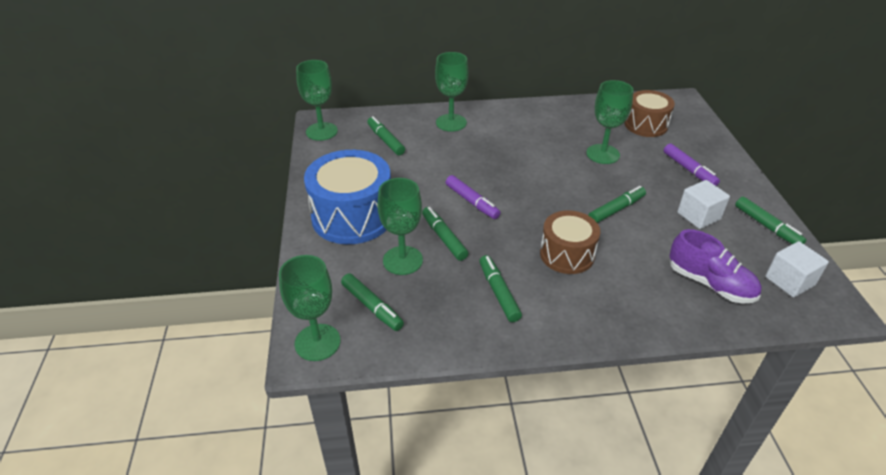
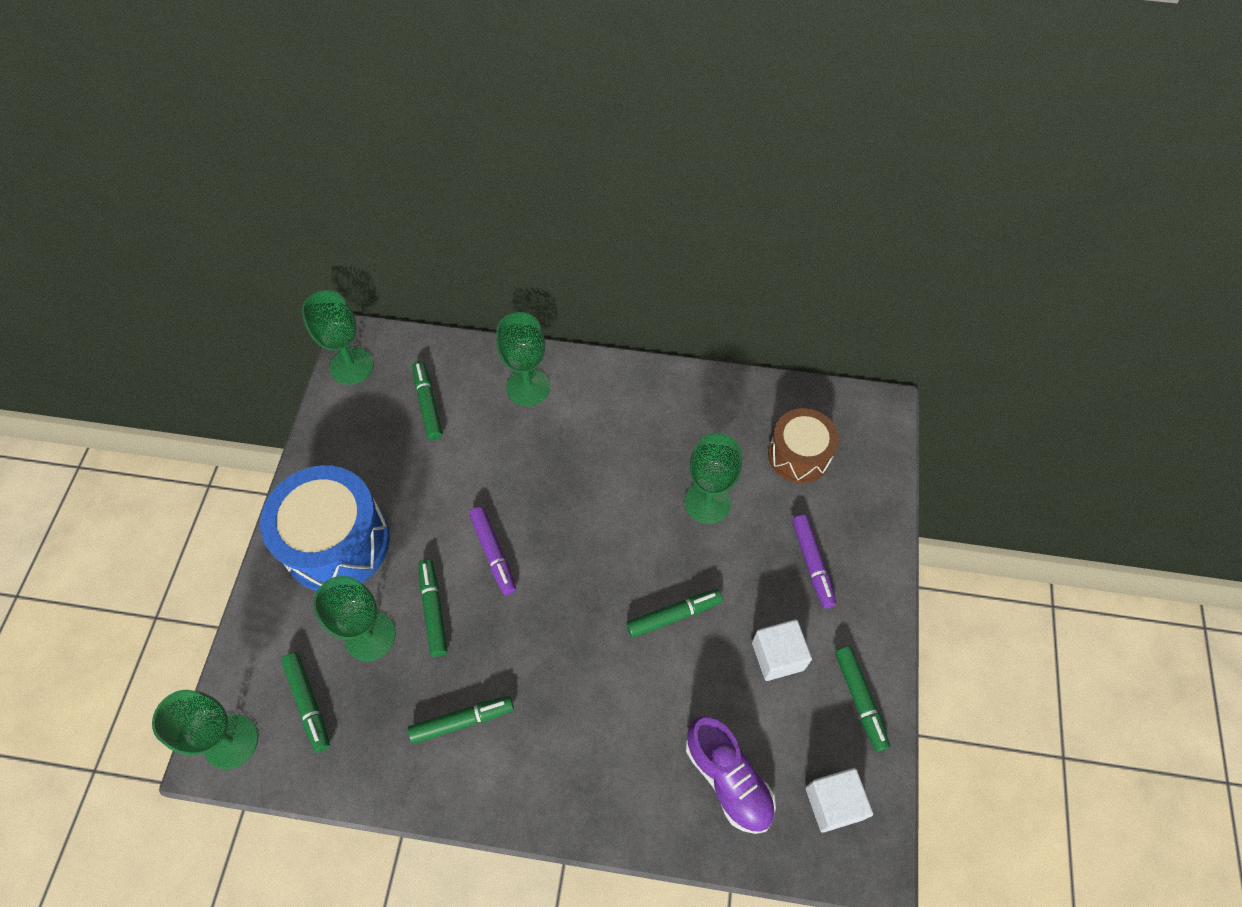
camera: 15 degrees right, 20 degrees up
green marker [479,255,522,322] -> green marker turned 75 degrees clockwise [408,696,514,744]
brown drum [540,210,600,274] -> none

